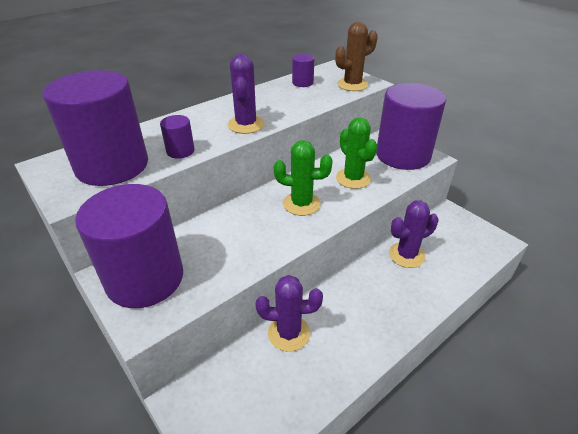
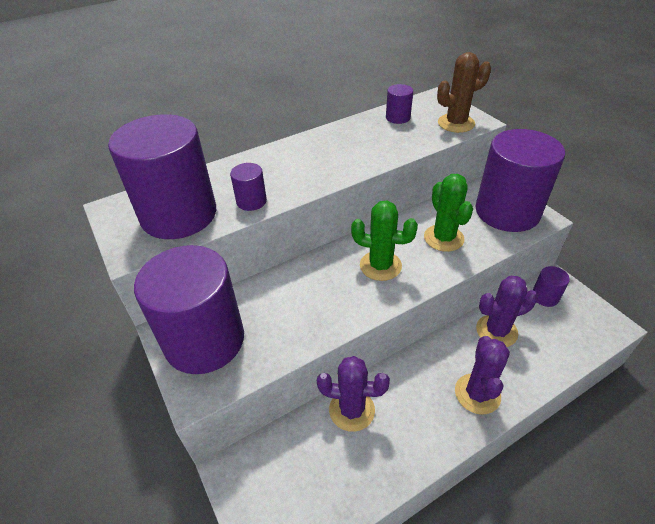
camera: 10 degrees right, 5 degrees up
purple cactus [228,54,265,134] -> purple cactus moved to [455,336,510,414]
none -> purple cylinder [533,266,570,307]

